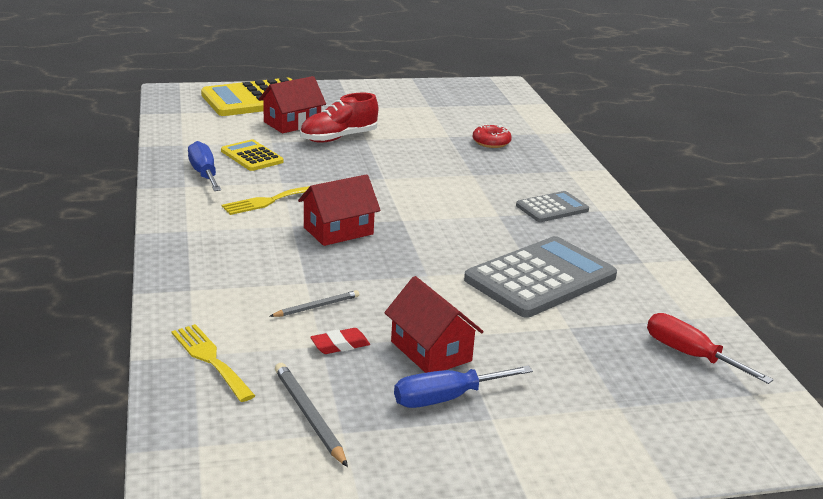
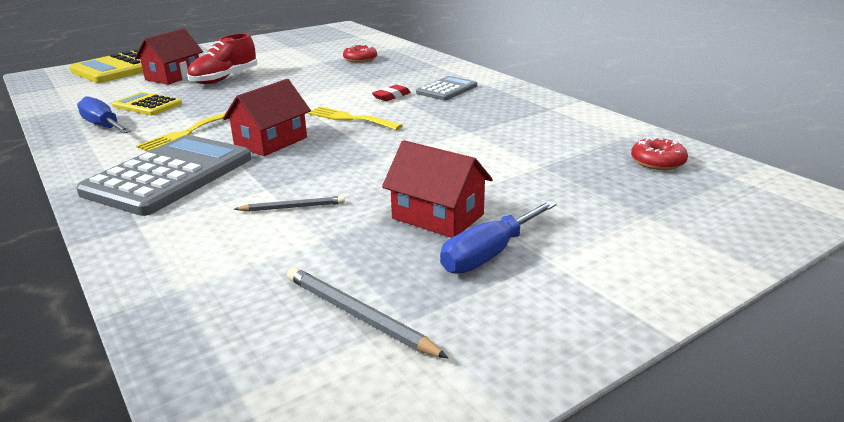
camera: 20 degrees left, 0 degrees up
yellow fork [171,324,255,402] -> yellow fork moved to [307,107,403,130]
grey pencil [269,290,359,317] -> grey pencil turned 45 degrees clockwise [234,196,345,212]
red eraser [310,328,370,354] -> red eraser moved to [372,85,411,101]
grey calculator [464,236,617,318] -> grey calculator moved to [76,135,251,216]
red screwdriver [647,313,773,384] -> red donut [631,137,688,170]

